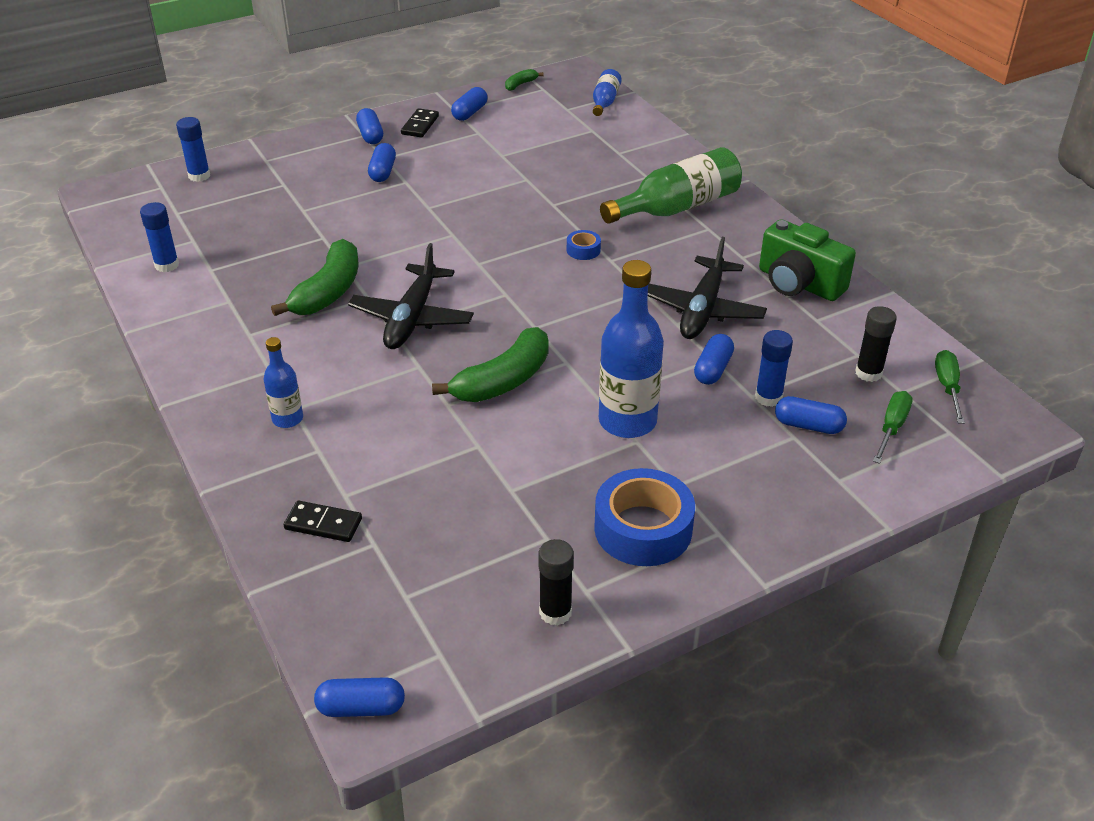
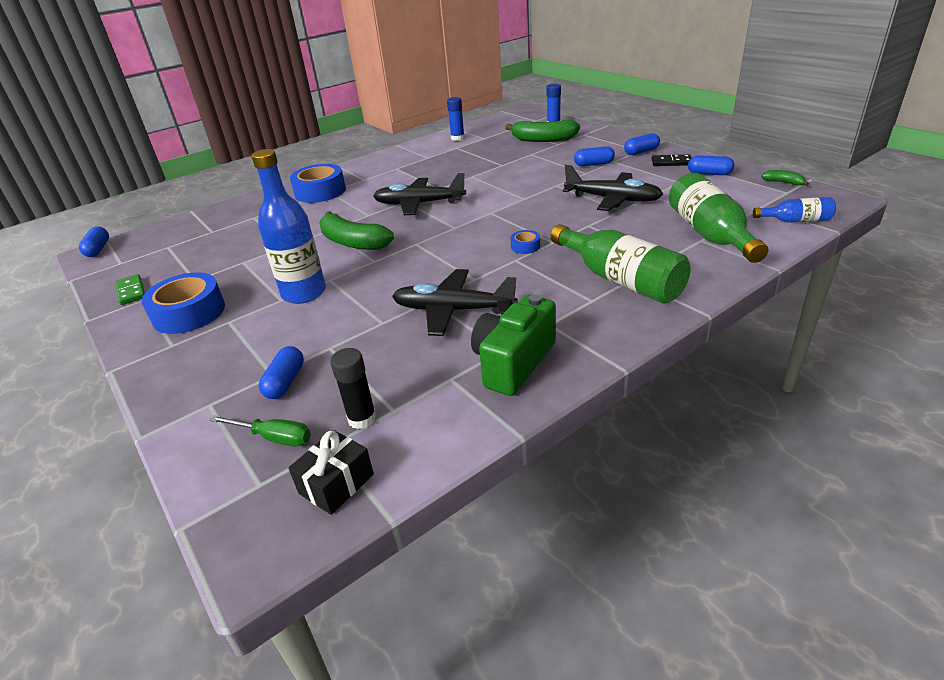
camera: 85 degrees right, 5 degrees down
blue bottle [264,337,303,428] -> blue tape [290,164,346,203]
green banana [271,239,358,316] -> green banana moved to [505,120,580,142]
black domino [284,501,362,542] -> none
black glue stick [538,539,574,626] -> green domino [115,274,145,305]
blue capsule [694,334,734,385] -> none
blue glue stick [755,330,793,407] -> none
green screwdriver [935,350,965,424] -> black gift [288,430,374,515]
none -> black plane [563,165,663,211]
none -> green bottle [669,173,768,263]

